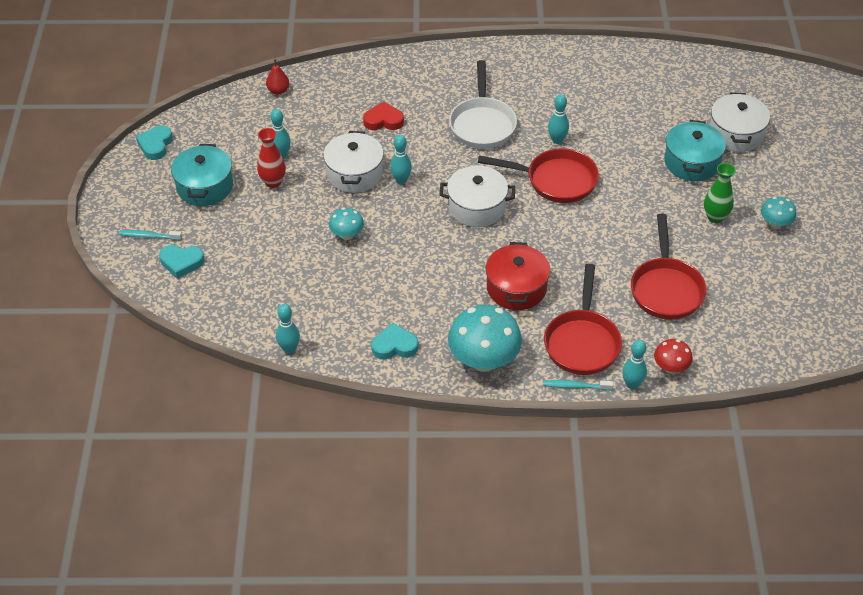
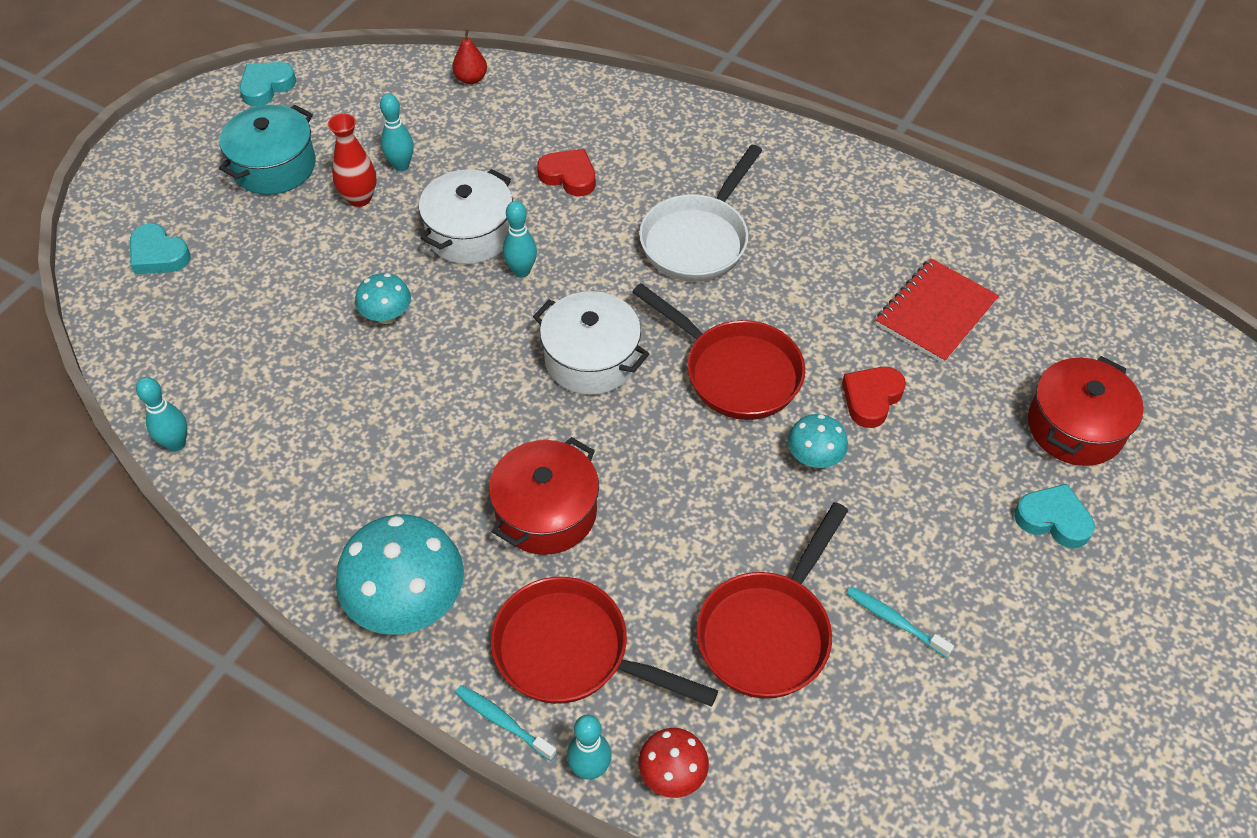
camera: 30 degrees right, 5 degrees up
turquoise toothbrush [119,230,182,240] -> turquoise toothbrush moved to [846,586,954,658]
turquoise heart [371,323,418,360] -> turquoise heart moved to [1014,484,1095,548]
red pan [544,264,622,375] -> red pan turned 75 degrees clockwise [491,577,718,707]
turquoise bowling pin [548,94,569,144] -> none
turquoise pot [664,120,726,181] -> none
green vase [704,163,736,223] -> none
white pot [710,92,770,152] -> red pot [1028,356,1144,466]
turquoise mushroom [761,197,797,229] -> turquoise mushroom moved to [788,414,848,468]
none -> red heart [842,367,906,428]
none -> red notebook [876,258,999,364]

